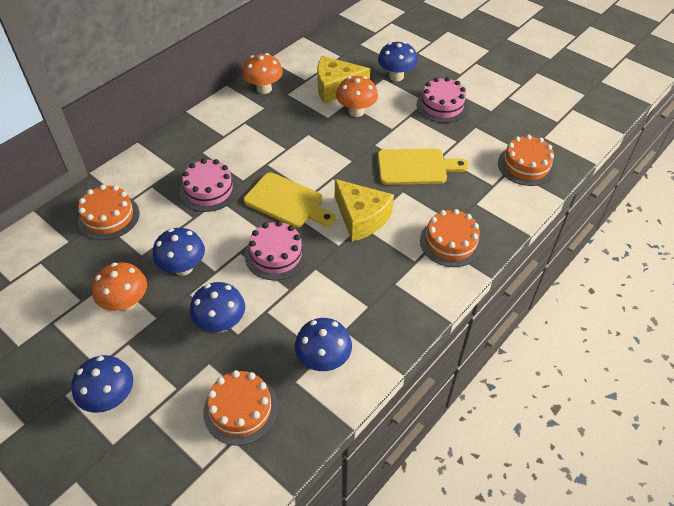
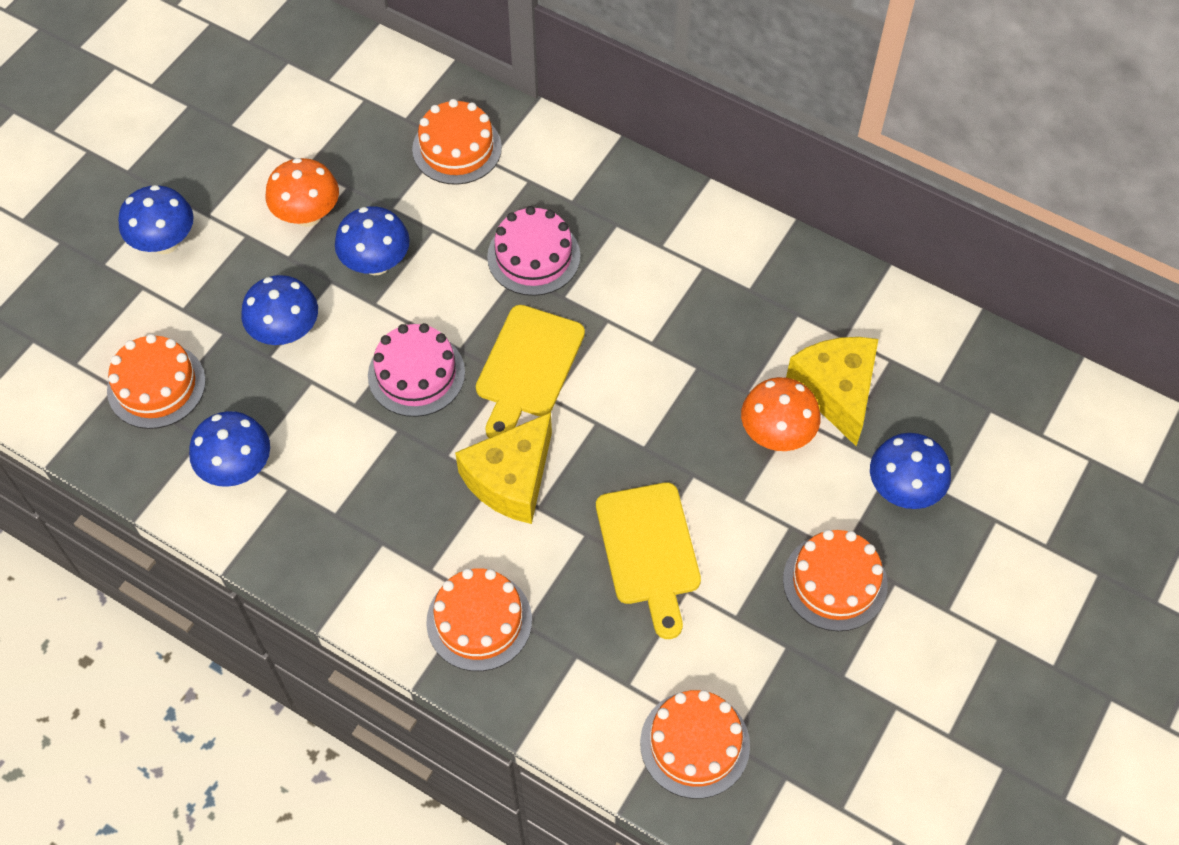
camera: 80 degrees right, 10 degrees up
orange mushroom [242,53,283,94] -> none
pink cake [417,77,469,123] -> orange cake [783,530,888,631]

